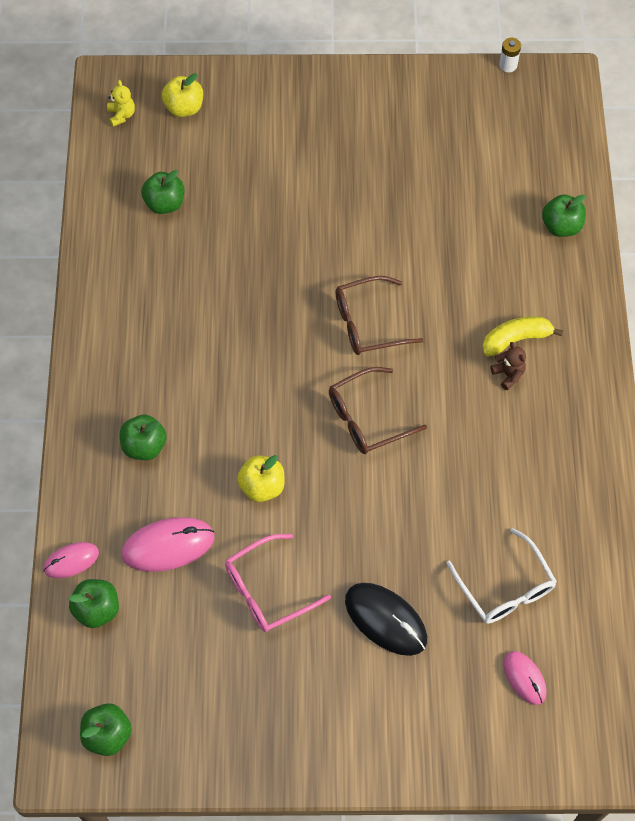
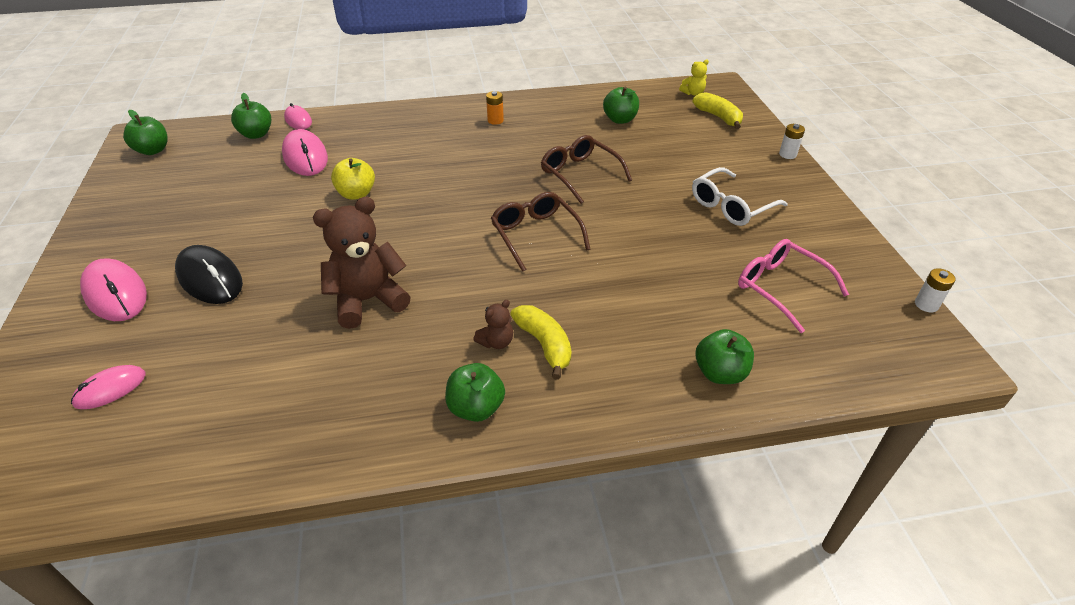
camera: 80 degrees right, 20 degrees down
green apple [120,415,167,460] -> green apple moved to [445,363,505,422]
yellow apple [162,73,203,117] -> yellow banana [692,92,743,129]
pink glasses [225,534,331,632] -> pink glasses moved to [738,239,849,333]
brown glasses [329,367,427,454] -> brown glasses moved to [541,135,632,204]
black mouse [345,583,427,656] -> black mouse turned 75 degrees counterclockwise [175,245,243,304]
white glasses [446,528,557,624] -> white glasses moved to [692,167,788,226]
none -> pink mouse [80,259,147,321]
none -> brown teddy bear [313,197,411,329]
none -> orange battery [486,91,504,125]
none -> white battery [779,124,805,159]

